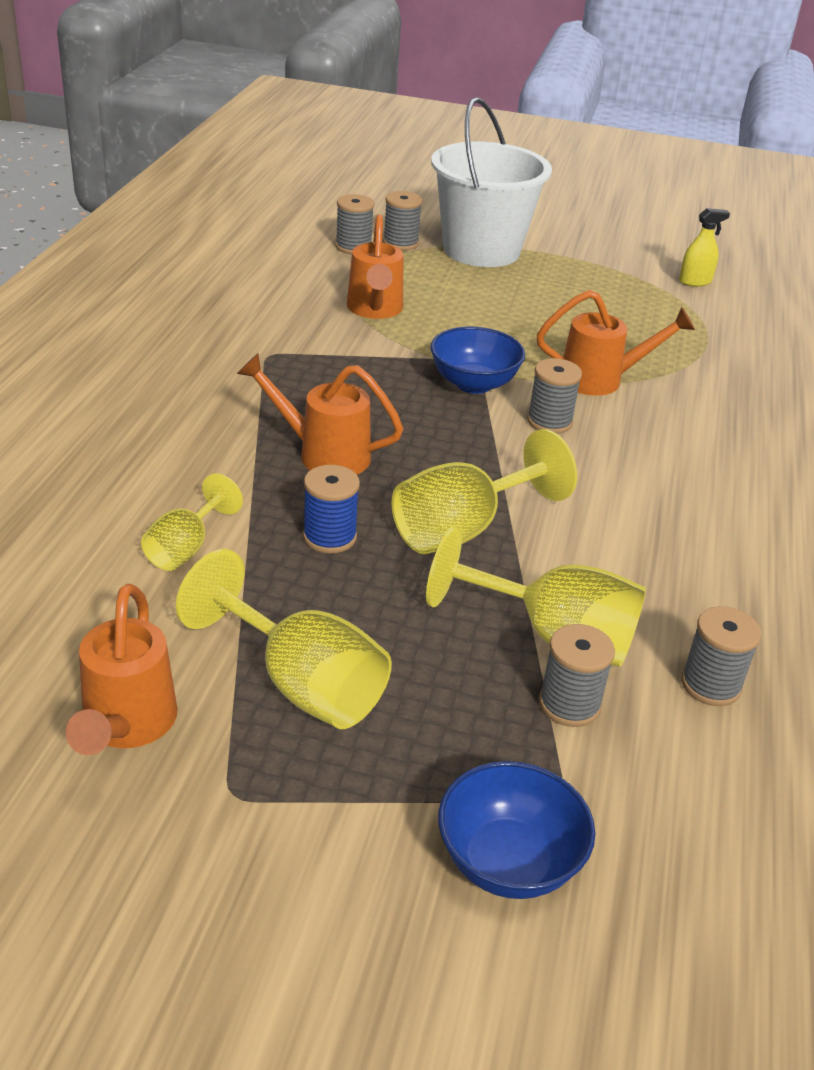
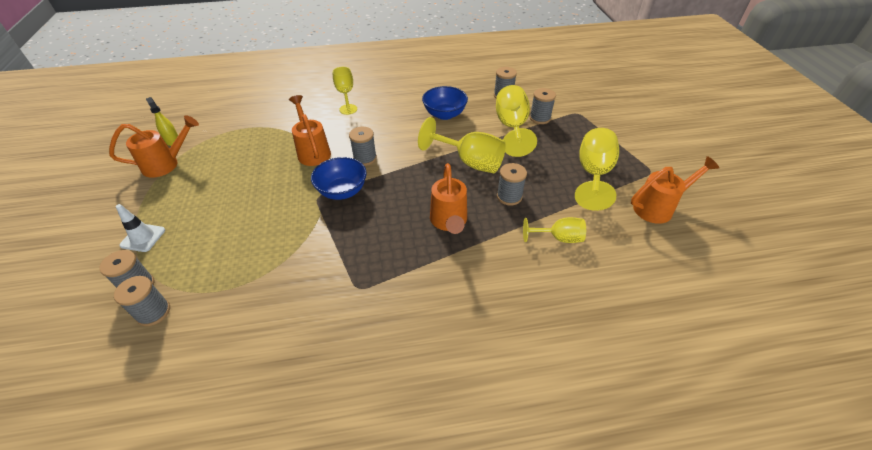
camera: 110 degrees left, 10 degrees up
blue spool [303,465,360,553] -> grey spool [497,163,527,206]
orange watering can [347,214,403,319] -> orange watering can moved to [109,115,199,178]
white bucket [431,97,552,267] -> white traffic cone [116,204,165,252]
blue bowl [438,761,595,899] -> blue bowl moved to [422,86,468,120]
none -> yellow goblet [332,67,357,115]

